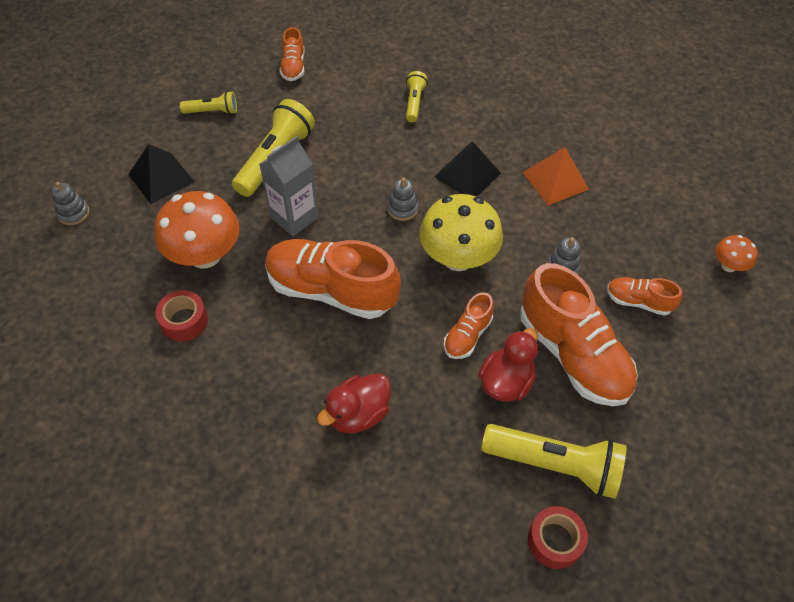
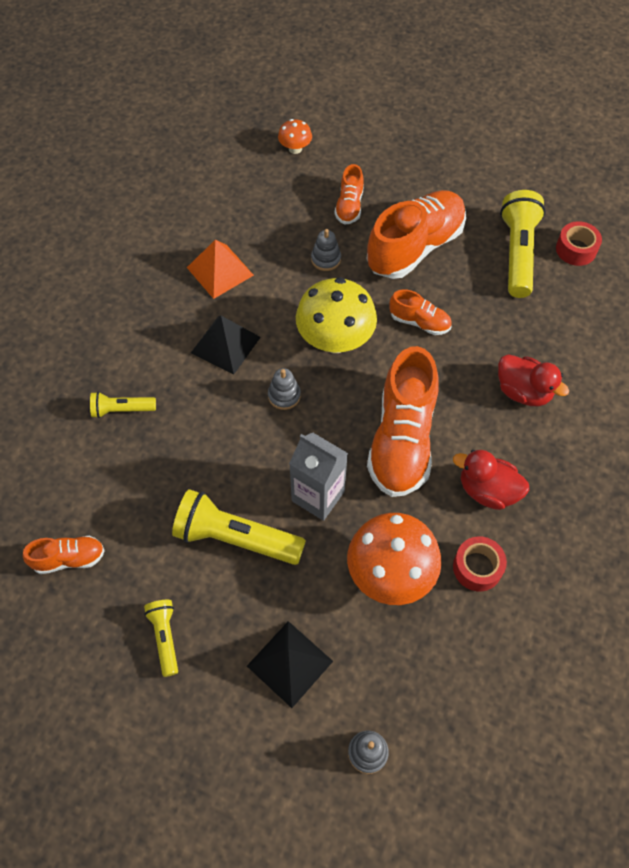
camera: 100 degrees left, 5 degrees up
red duck [478,328,538,402] -> red duck moved to [453,450,529,510]

